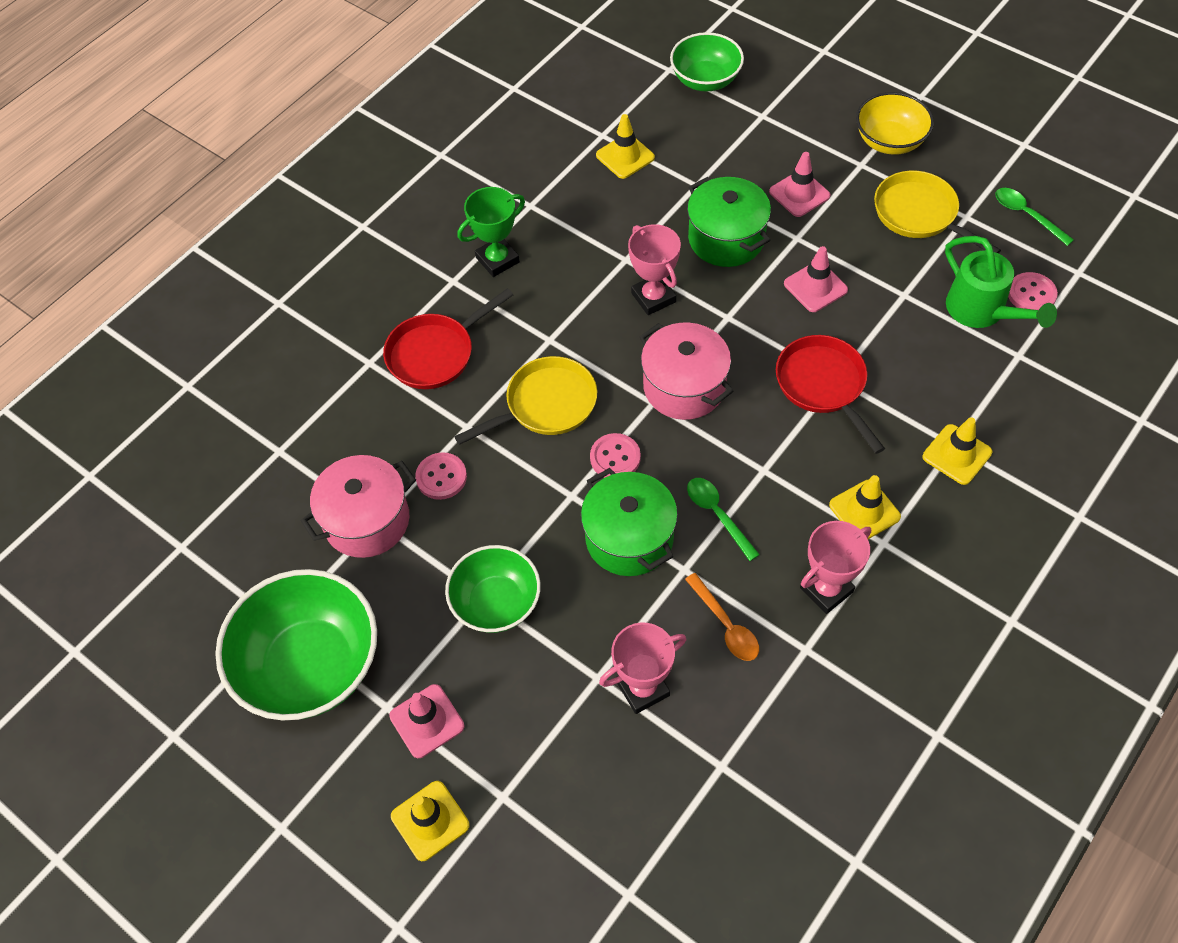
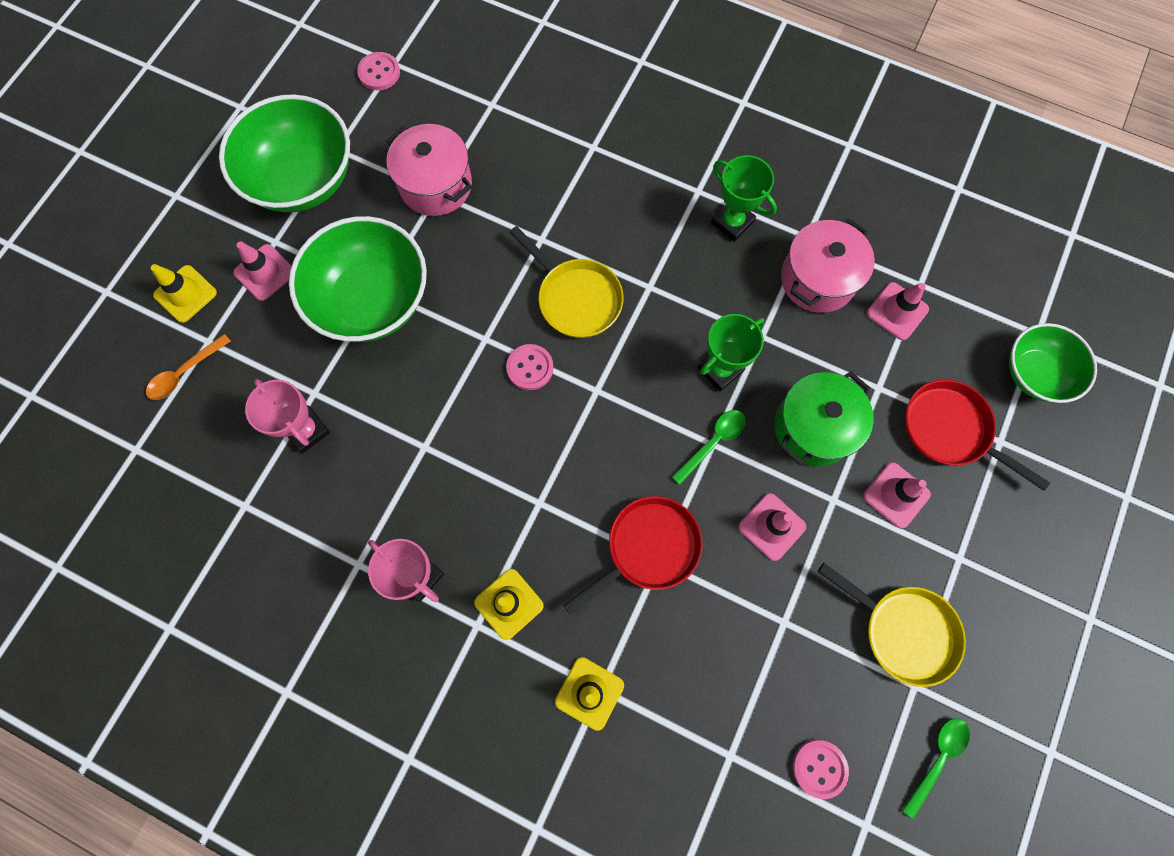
camera: 75 degrees right, 15 degrees up
red pan [383,288,513,389] -> red pan moved to [905,380,1050,491]
pink button [415,452,467,500] -> pink button moved to [357,52,400,90]
green bowl [445,545,541,633] -> green bowl [289,216,427,342], size x1.63
green pot [581,468,678,576] -> none
yellow traffic cone [596,114,655,179] -> pink traffic cone [867,282,929,340]
pink trophy [628,224,681,315] -> green trophy [698,314,764,392]
pink pot [639,322,733,420] -> pink pot moved to [781,218,875,313]
orange spoon [685,573,759,661] -> orange spoon moved to [146,334,231,400]
green spoon [687,478,760,561] -> green spoon moved to [672,410,746,485]
yellow bowl [856,92,934,155] -> none
yellow pan [874,171,1001,254] -> yellow pan turned 90 degrees clockwise [818,563,966,687]
green watering can [945,236,1057,328] -> none

